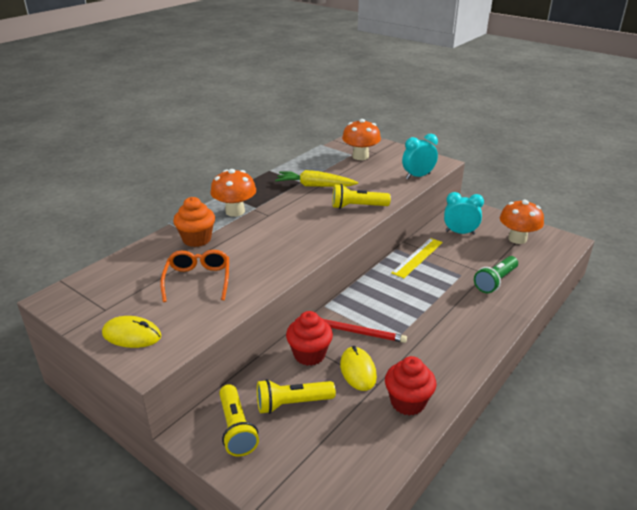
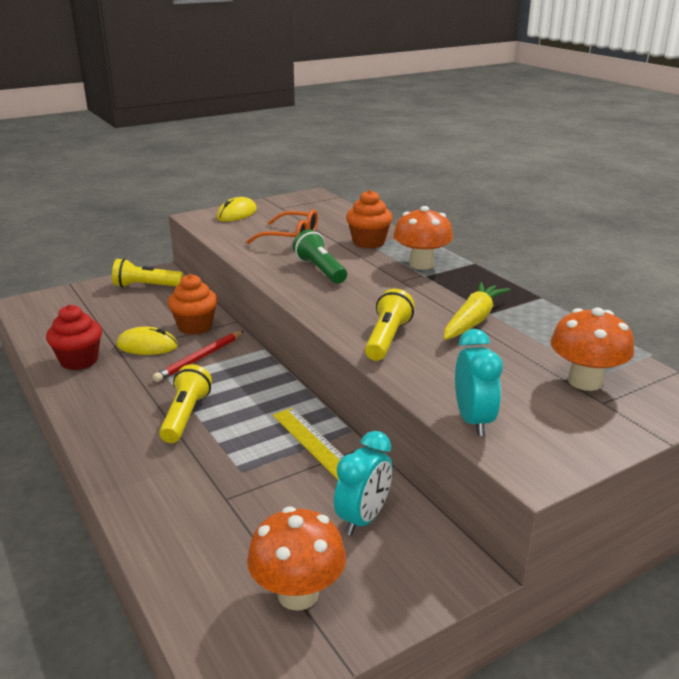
camera: 110 degrees right, 5 degrees down
yellow flashlight [257,379,336,414] -> yellow flashlight moved to [159,364,212,443]
red cupcake [286,311,333,366] -> orange cupcake [168,274,218,335]
green flashlight [474,256,518,293] -> green flashlight moved to [293,230,347,284]

